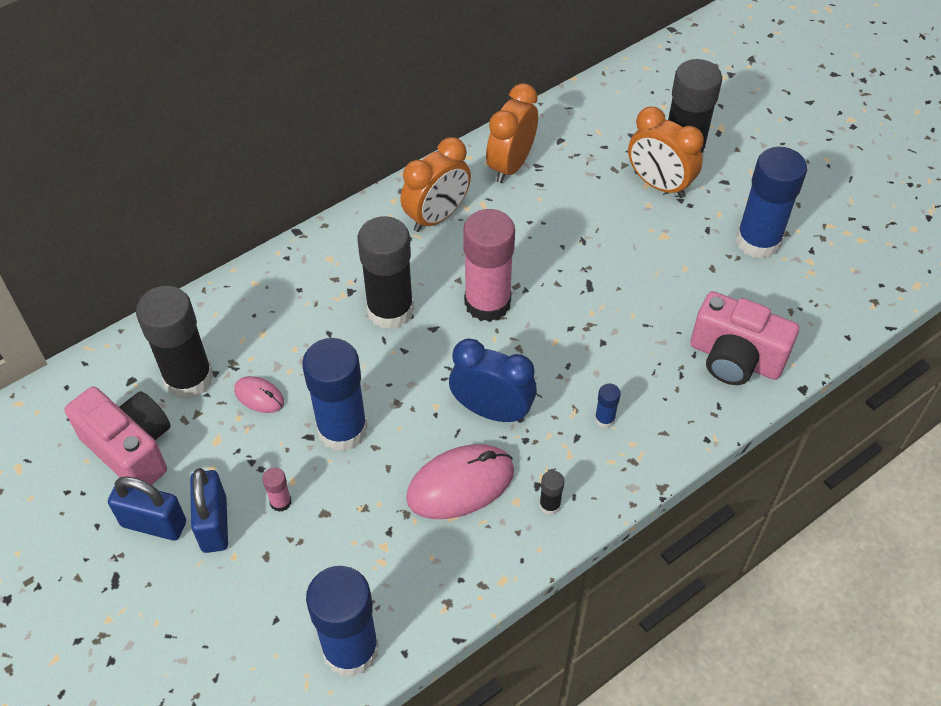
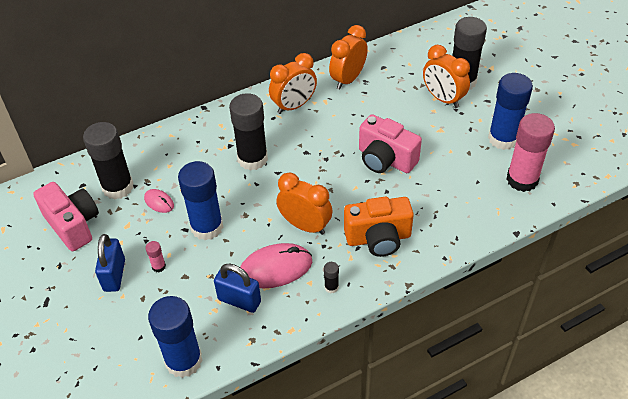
camera: 10 degrees right, 5 degrees down
blue padlock [108,476,186,541] -> blue padlock moved to [214,264,261,313]
blue clock [449,338,537,423] -> orange clock [276,172,333,235]
pink glue stick [463,209,515,322] -> pink glue stick moved to [506,113,555,192]
blue glue stick [595,383,621,428] -> orange camera [344,197,414,257]
pink camera [690,291,799,385] -> pink camera moved to [359,114,422,173]

